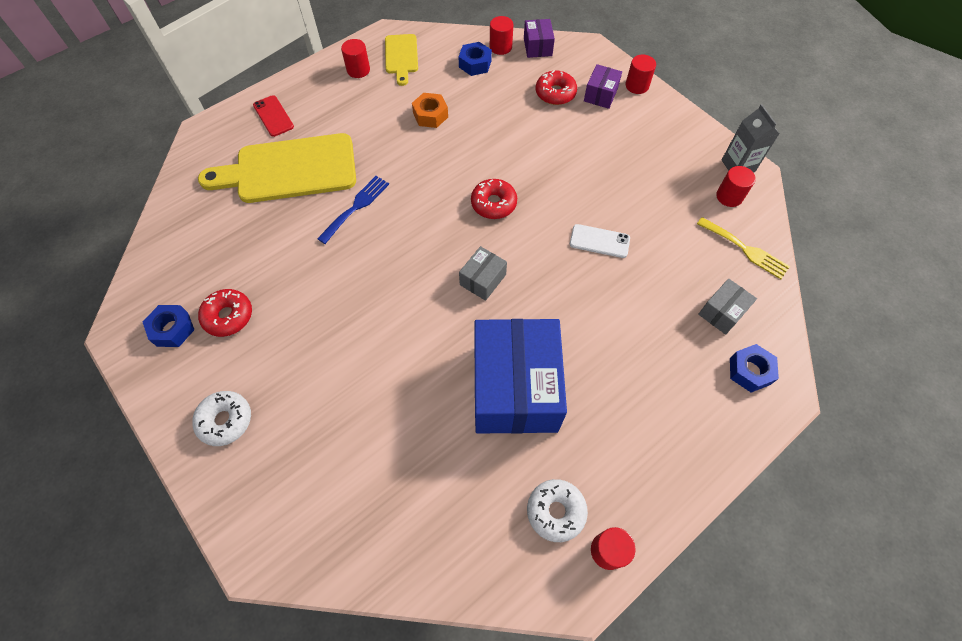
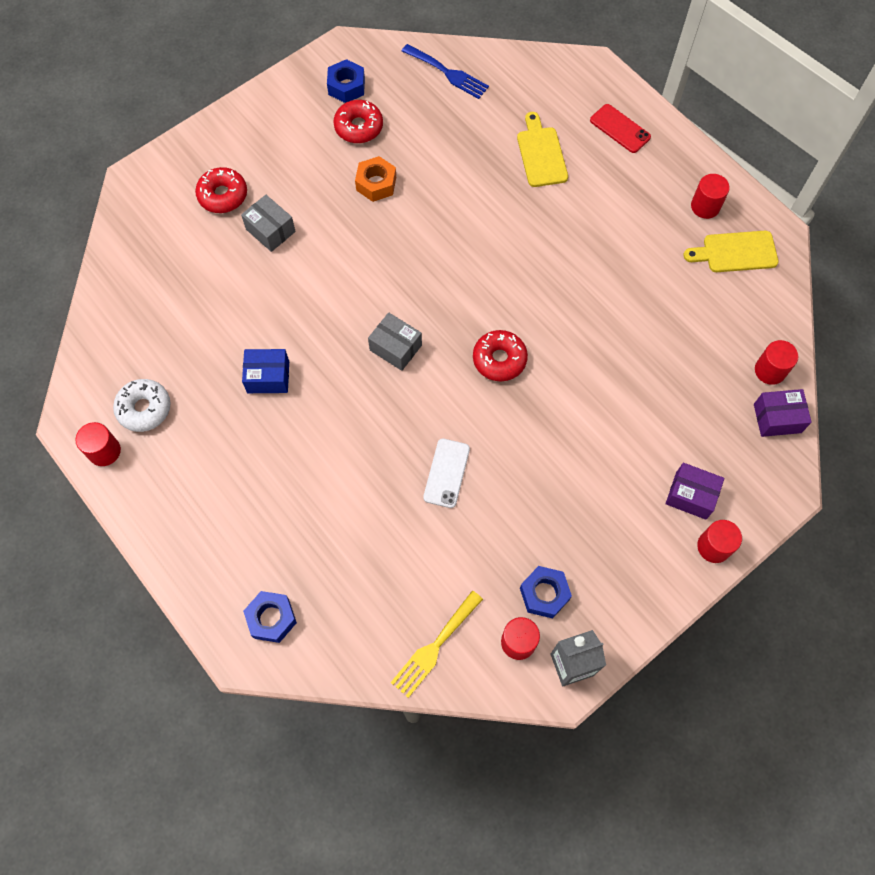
camera: 90 degrees right, 5 degrees up
white donut [192,391,251,446] -> none
yellow cutting board [198,133,356,203] -> yellow cutting board [517,112,568,187], size x0.52
red phone [253,95,294,137] -> red phone turned 75 degrees clockwise [590,104,651,153]
blue fork [317,176,389,244] -> blue fork moved to [402,44,489,99]
orange nut [412,93,448,128] -> orange nut moved to [355,156,396,202]
blue nut [458,42,492,76] -> blue nut moved to [520,566,572,619]
blue box [474,319,567,434] -> blue box [242,349,289,393], size x0.43
red donut [536,71,577,105] -> red donut moved to [195,167,247,213]
grey box [698,279,757,335] -> grey box moved to [241,195,296,252]

